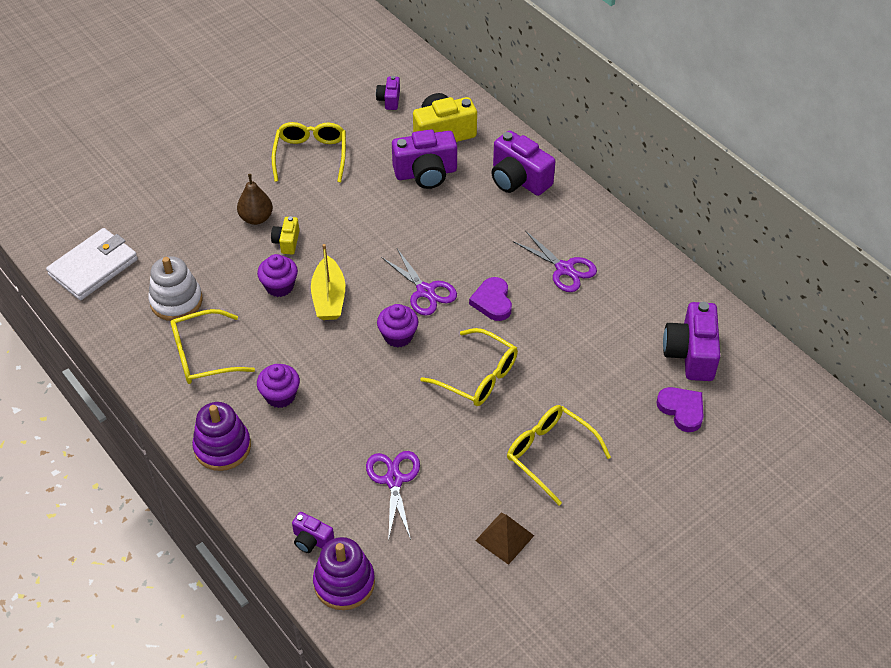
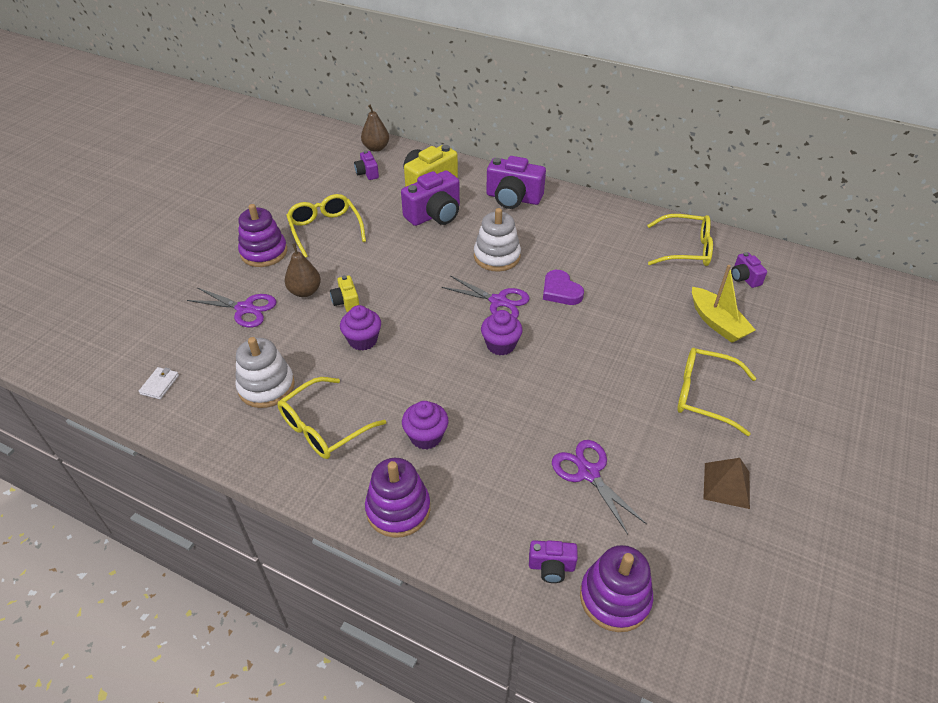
camera: 25 degrees left, 5 degrees down
white wallet [46,228,138,300] -> white wallet [139,367,179,399], size x0.42
yellow boat [311,244,345,320] -> yellow boat moved to [692,265,755,343]
yellow glasses [420,328,518,406] -> yellow glasses moved to [647,214,713,266]
purple scissors [513,230,597,292] -> purple scissors moved to [187,287,276,327]
purple heart [656,387,704,432] -> none
purple camera [663,302,720,381] -> purple camera [731,252,767,288], size x0.52
none -> purple stacking toy [238,204,287,267]
none -> brown pear [361,105,389,152]
none -> white stacking toy [474,208,521,272]

